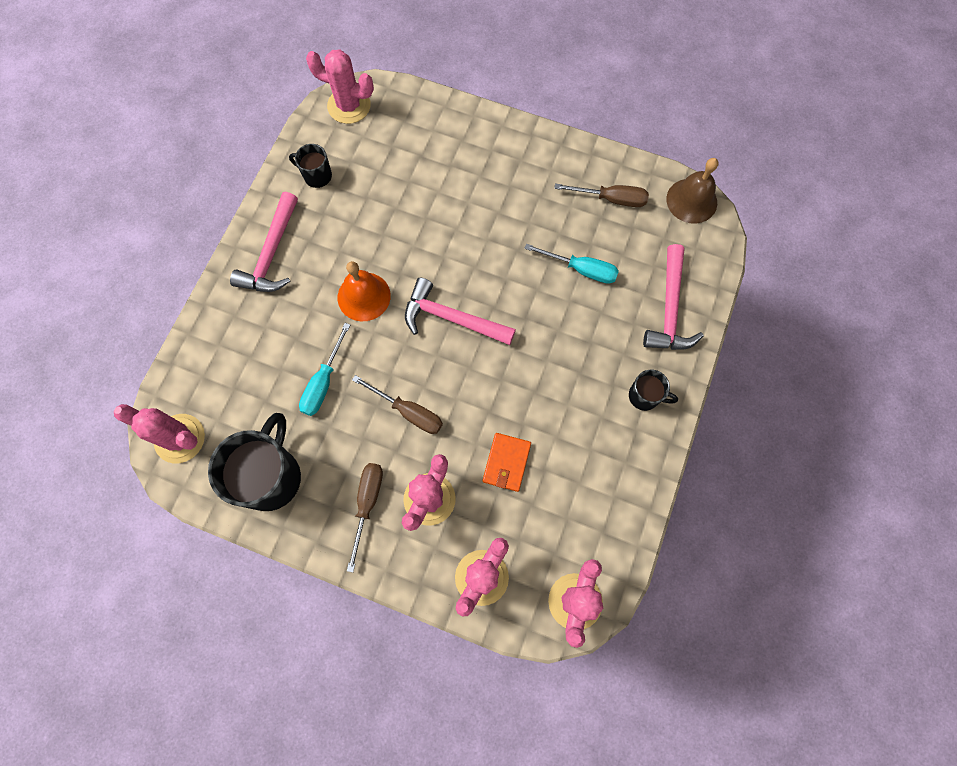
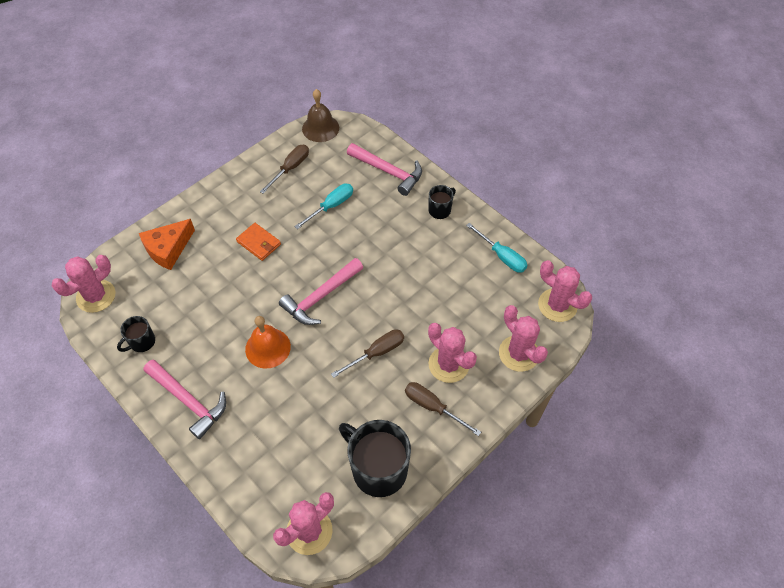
camera: 65 degrees left, 15 degrees down
turquoise screwdriver [299,323,350,416] -> turquoise screwdriver moved to [466,223,527,273]
orange wallet [483,433,531,492] -> orange wallet moved to [236,223,281,261]
none -> orange cheese [139,219,195,270]

